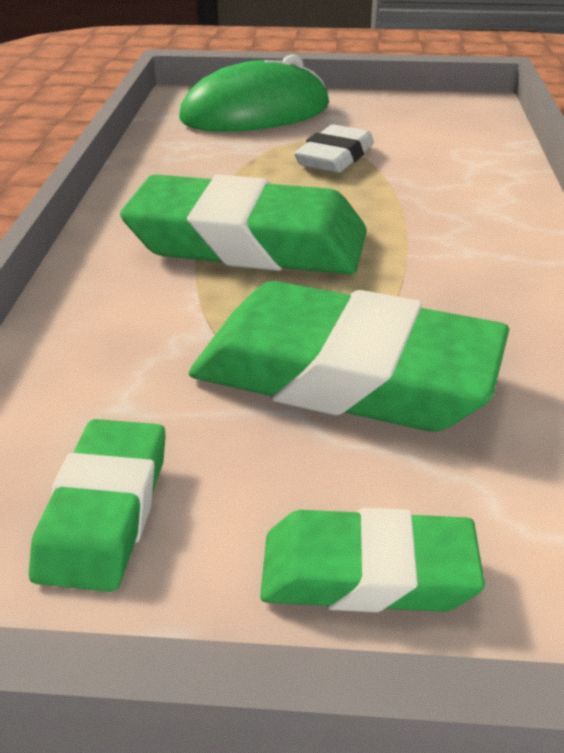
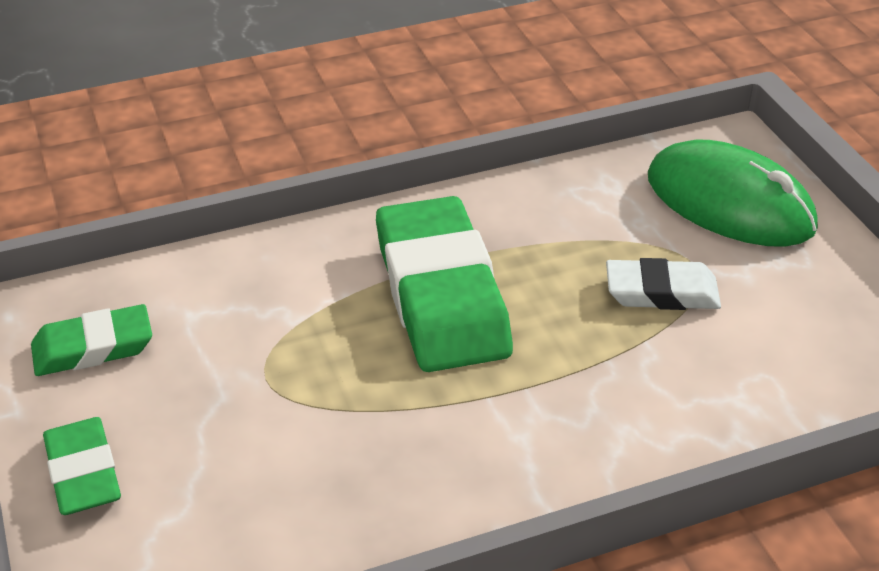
camera: 65 degrees right, 5 degrees up
green eraser [189,281,509,432] -> none

